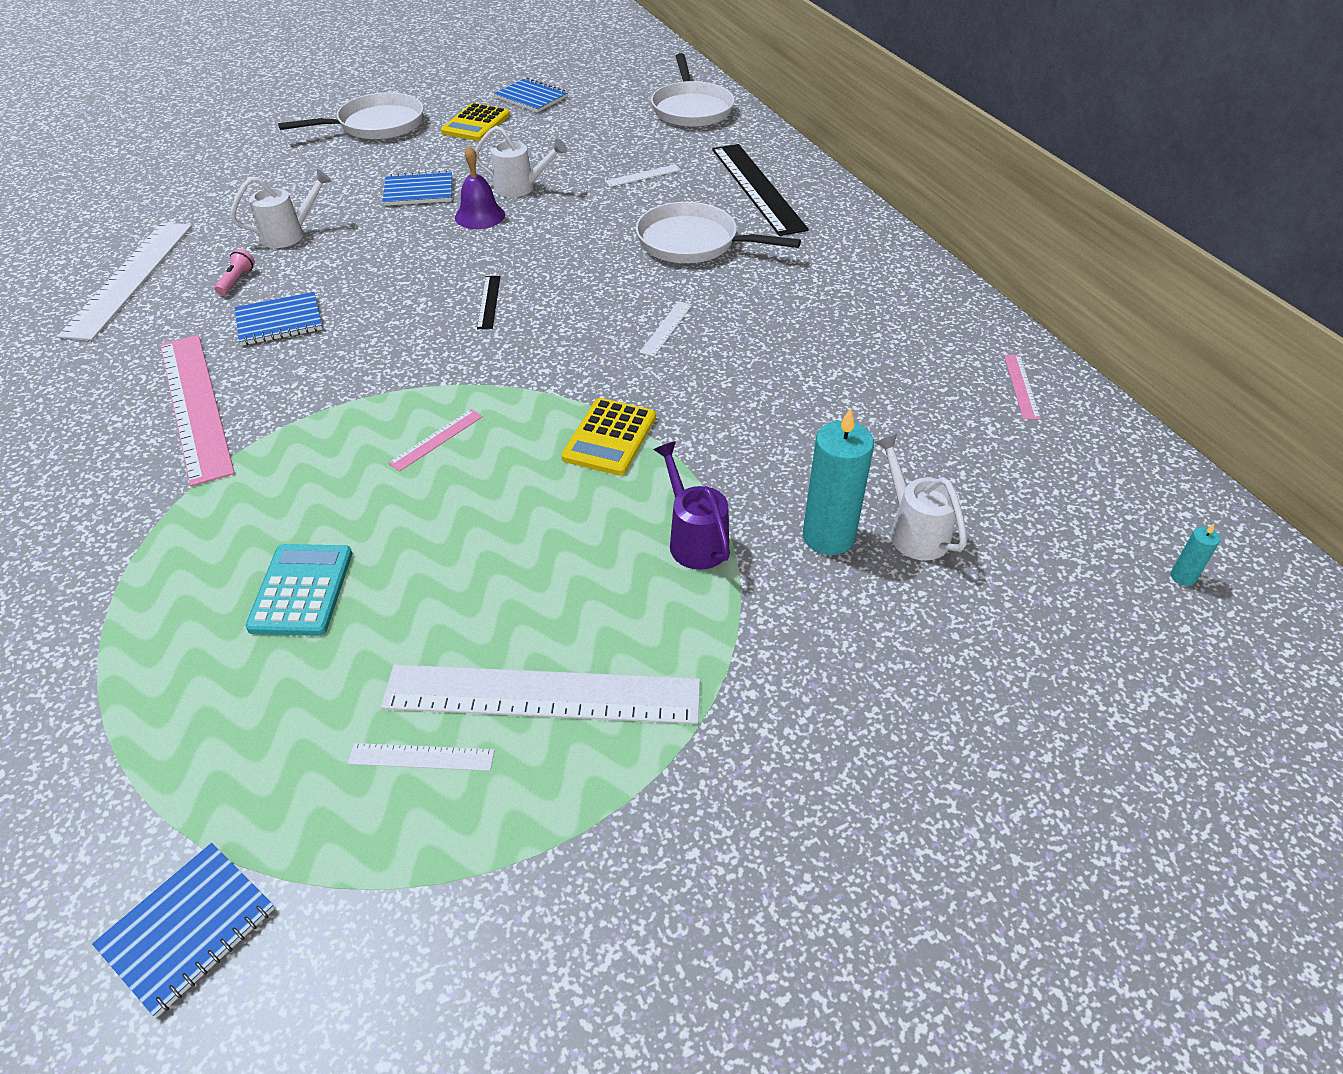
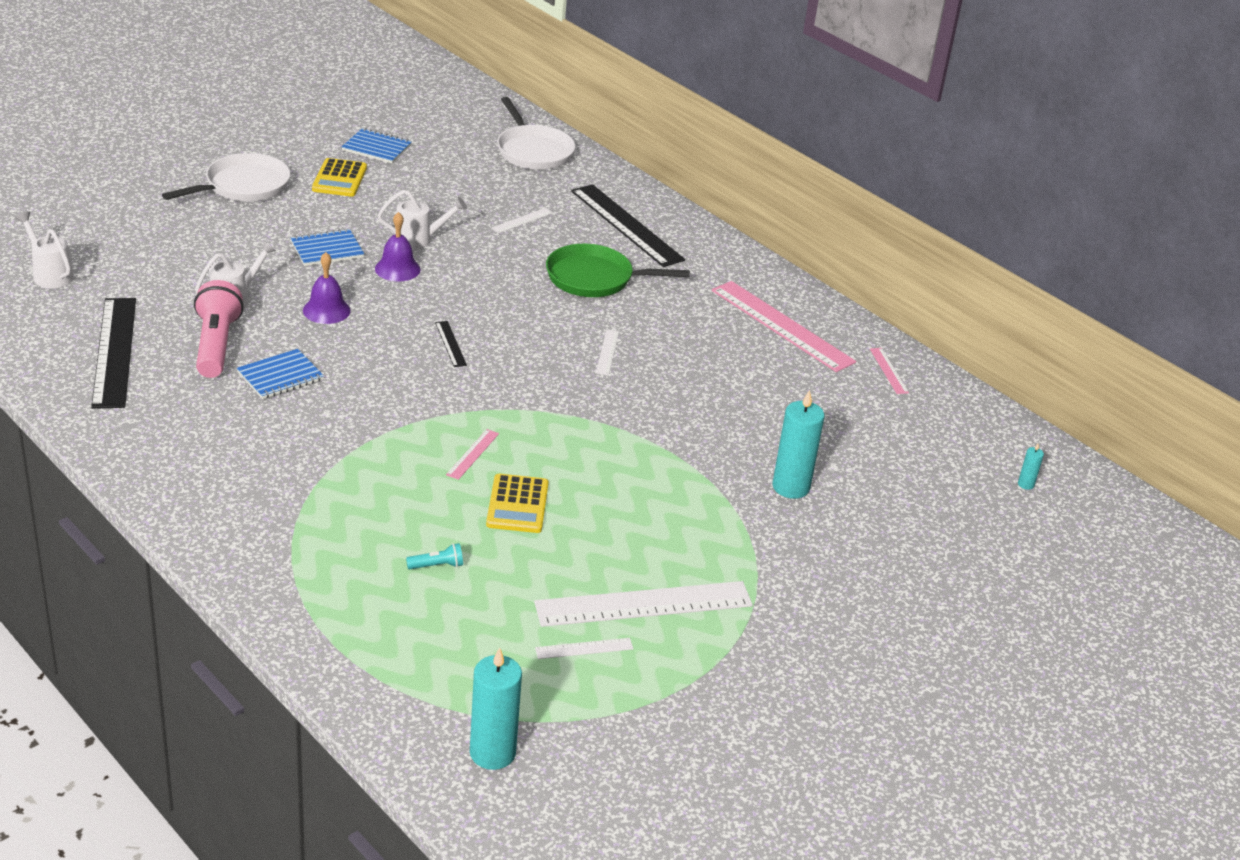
camera: 20 degrees left, 10 degrees down
white ruler [58,223,192,341] -> black ruler [91,298,136,409]
blue notebook [92,843,275,1017] -> turquoise candle [470,648,522,770]
pink ruler [160,335,235,487] -> pink ruler moved to [712,281,856,372]
pink flashlight [215,249,255,296] -> pink flashlight [194,280,244,378], size x2.32
turquoise calculator [245,544,352,636] -> turquoise flashlight [406,543,463,569]
yellow calculator [561,398,656,476] -> yellow calculator moved to [486,474,548,533]
white pan [636,202,801,263] -> green pan [546,244,690,297]
purple watering can [653,441,730,570] -> none
white watering can [875,434,967,560] -> white watering can moved to [15,212,74,289]
none -> purple bell [303,252,351,324]

